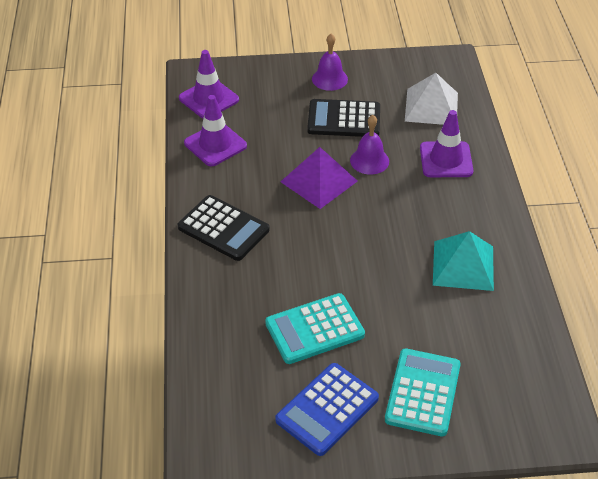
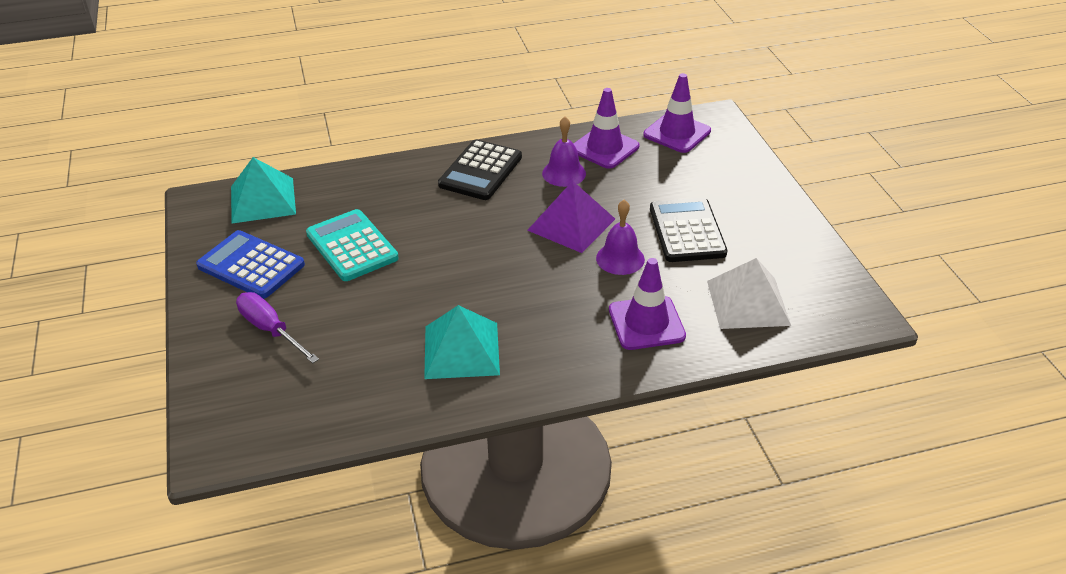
camera: 80 degrees right, 5 degrees down
purple bell [312,34,348,91] -> purple bell moved to [542,117,586,187]
turquoise calculator [385,348,461,437] -> purple screwdriver [236,292,319,363]
none -> turquoise pyramid [231,157,296,223]

